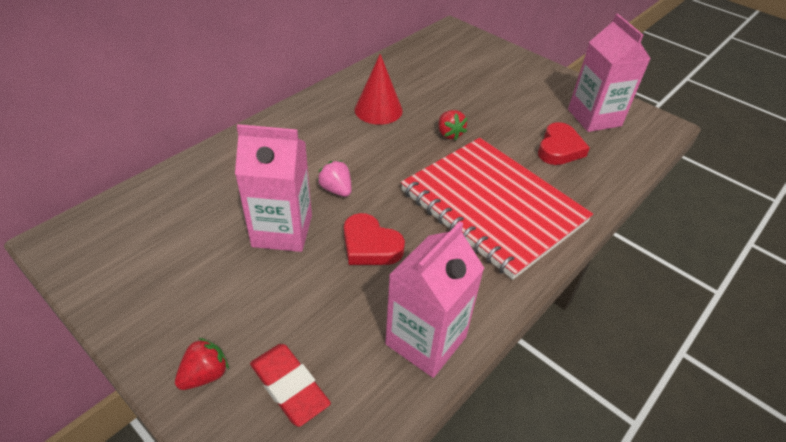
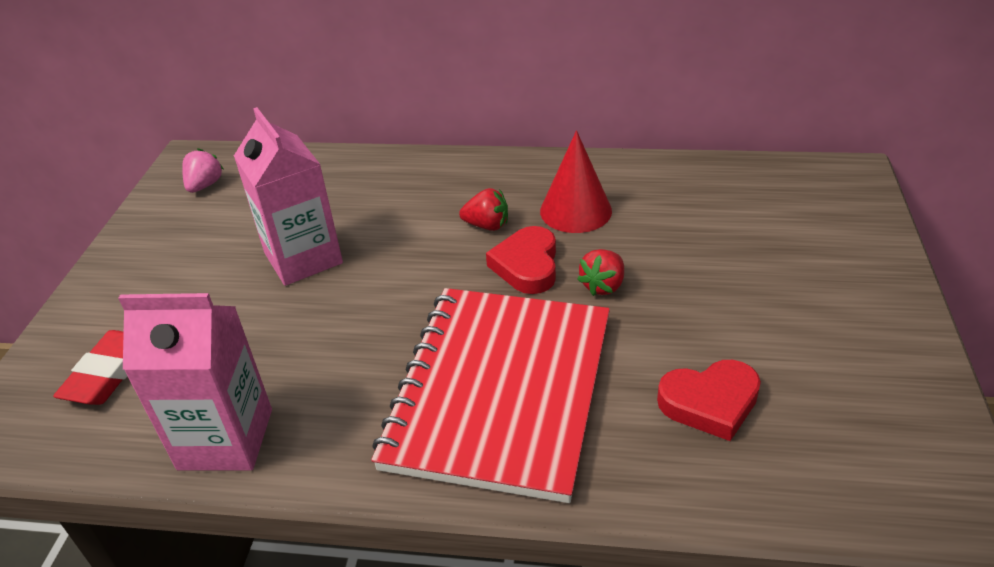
camera: 60 degrees right, 5 degrees down
red strawberry [175,338,229,390] -> red strawberry moved to [459,188,508,231]
pink strawberry [317,161,351,197] -> pink strawberry moved to [182,148,223,193]
red heart [344,213,405,265] -> red heart moved to [486,226,556,294]
pink carton [568,14,651,132] -> none

